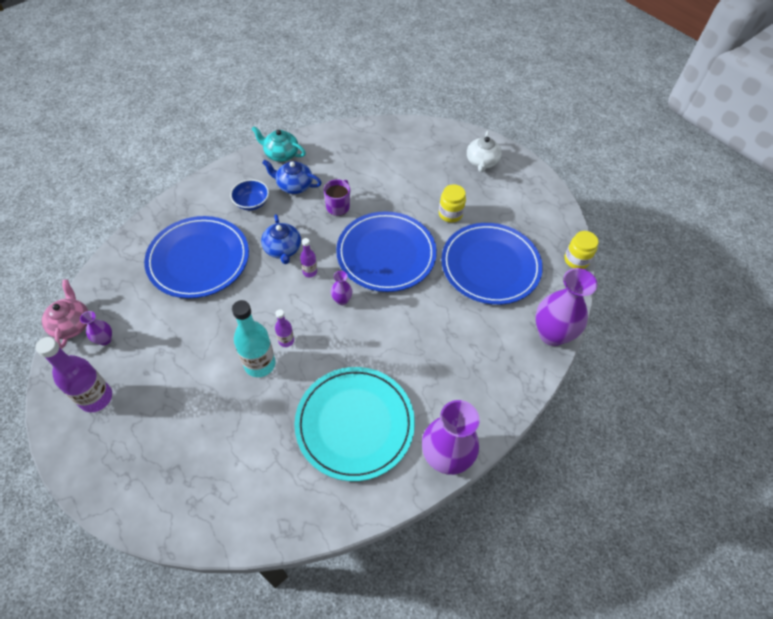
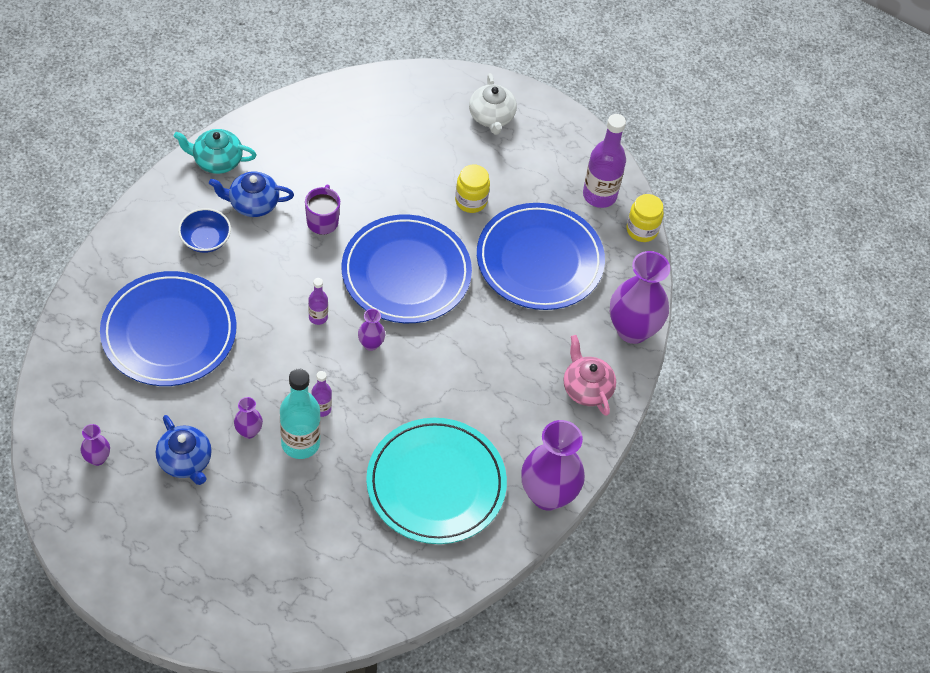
camera: 20 degrees left, 0 degrees up
purple bottle [36,337,112,412] -> purple bottle moved to [583,114,626,208]
pink teapot [42,279,88,349] -> pink teapot moved to [564,335,616,416]
blue teapot [261,214,301,264] -> blue teapot moved to [156,415,212,485]
none -> purple vase [234,397,263,439]

